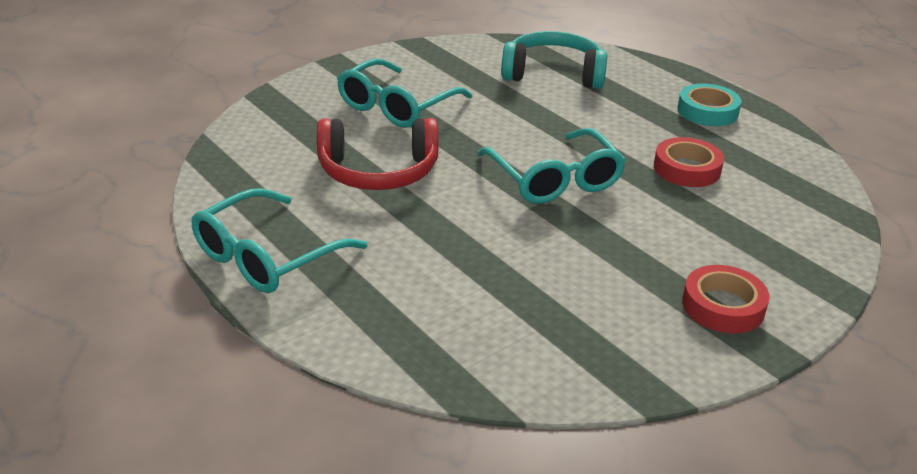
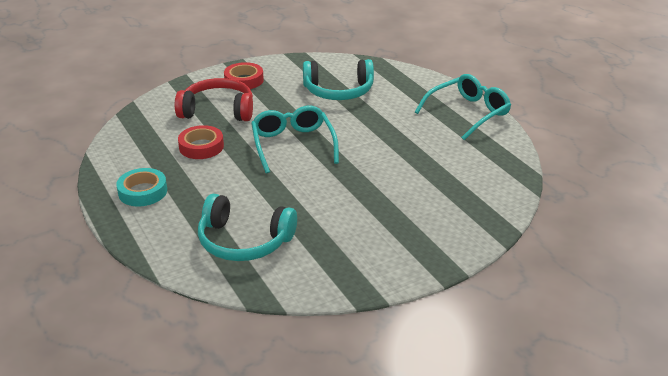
camera: 170 degrees left, 0 degrees up
red headphones [317,118,438,190] -> red headphones moved to [175,78,253,121]
turquoise glasses [337,59,473,128] -> none
none -> turquoise headphones [303,59,374,100]

